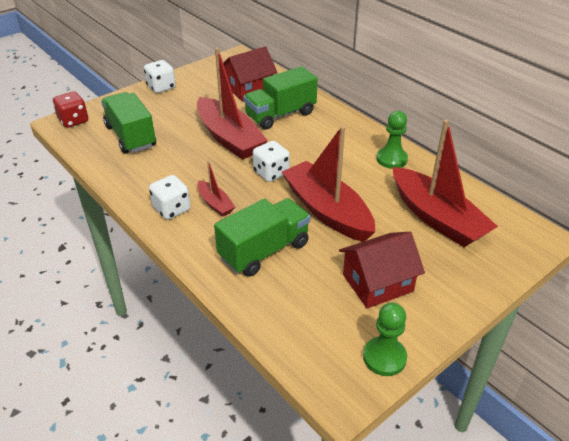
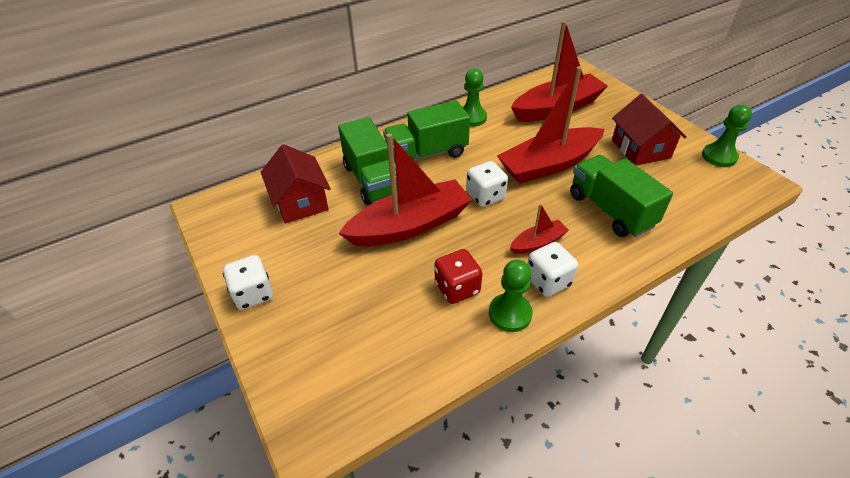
camera: 80 degrees left, 5 degrees up
red dice [53,91,88,128] -> red dice moved to [435,249,482,304]
green truck [101,92,156,154] -> green truck moved to [383,100,470,162]
none -> green pawn [489,260,533,332]

